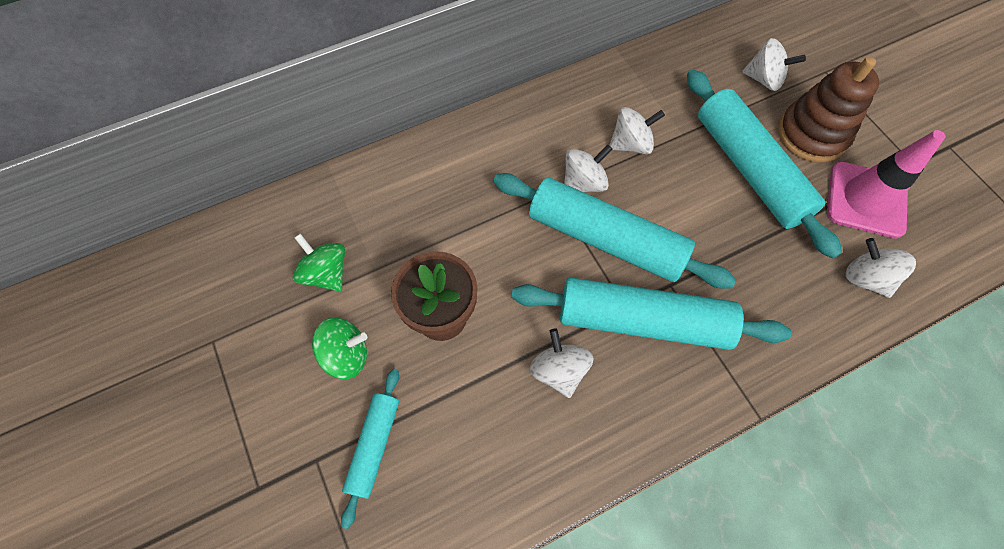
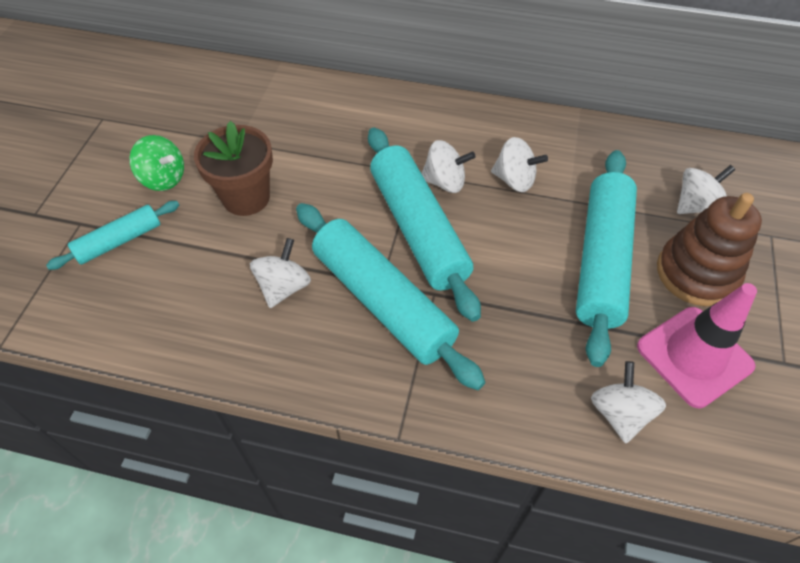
camera: 40 degrees right, 10 degrees down
green spinning top [292,233,345,292] -> none
white spinning top [742,38,806,91] -> white spinning top turned 90 degrees counterclockwise [677,165,736,214]

